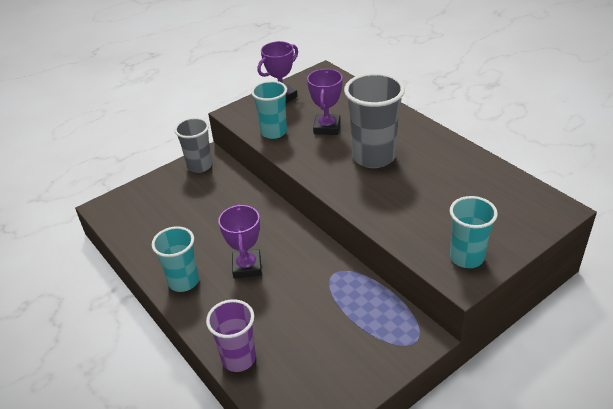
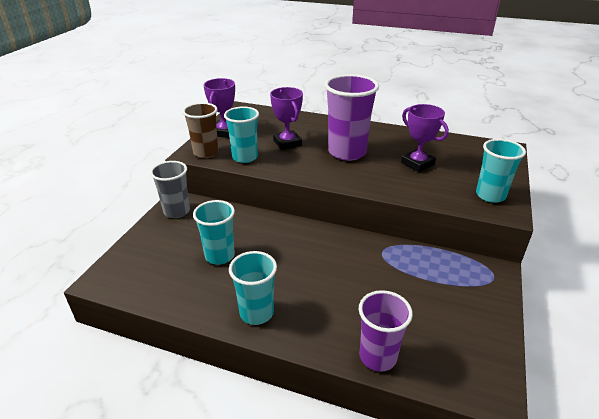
camera: 35 degrees left, 5 degrees down
purple trophy [218,204,262,279] -> purple trophy moved to [401,104,449,172]
grey cup [344,72,405,168] -> purple cup [324,74,379,161]
none -> brown cup [183,103,218,158]
none -> turquoise cup [193,200,235,265]

